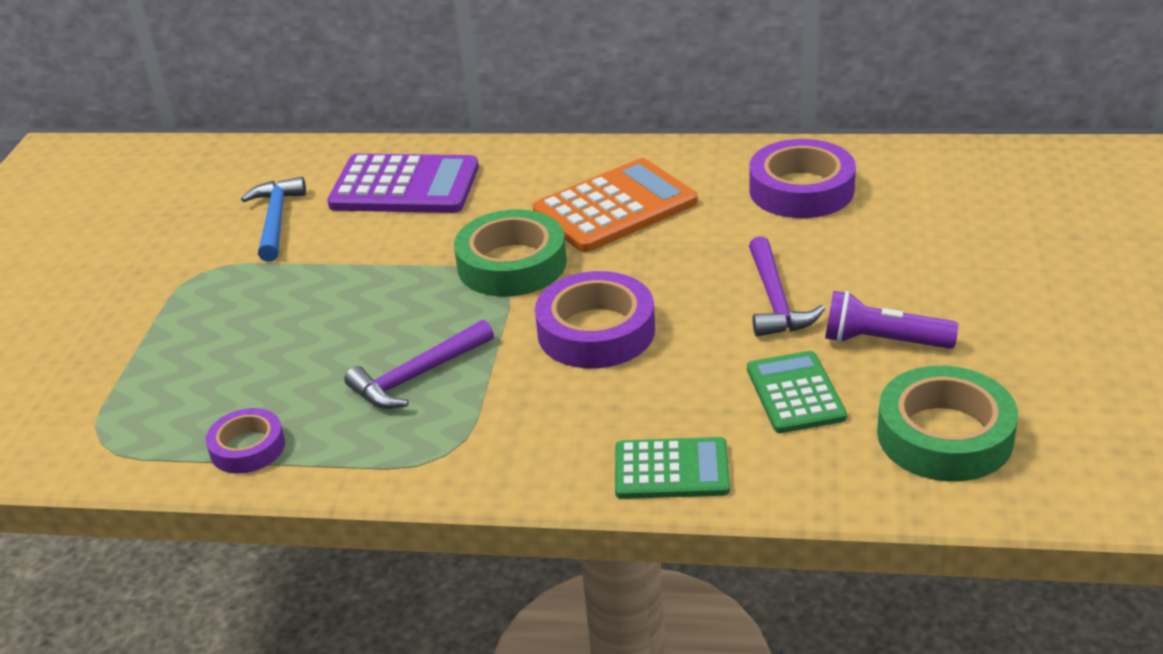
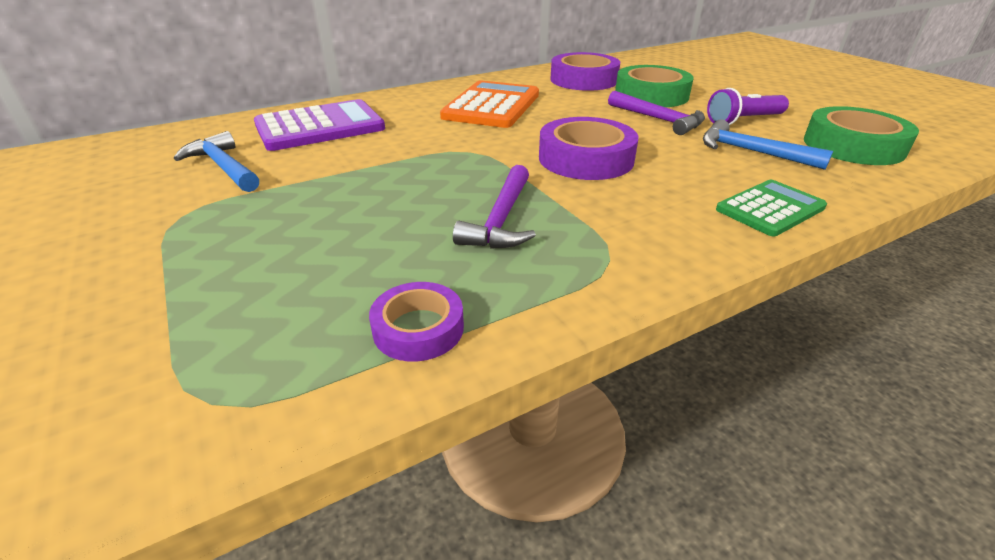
camera: 40 degrees left, 0 degrees up
green tape [454,209,567,297] -> green tape moved to [615,65,694,107]
green calculator [747,351,847,433] -> blue hammer [703,119,833,170]

